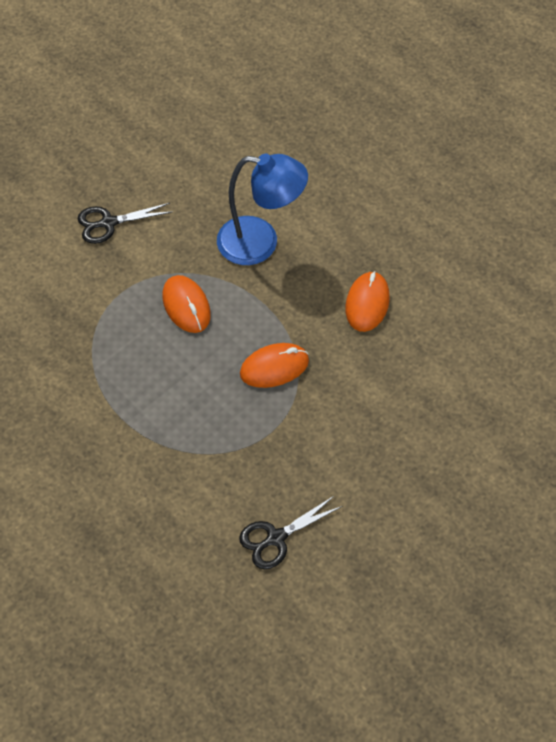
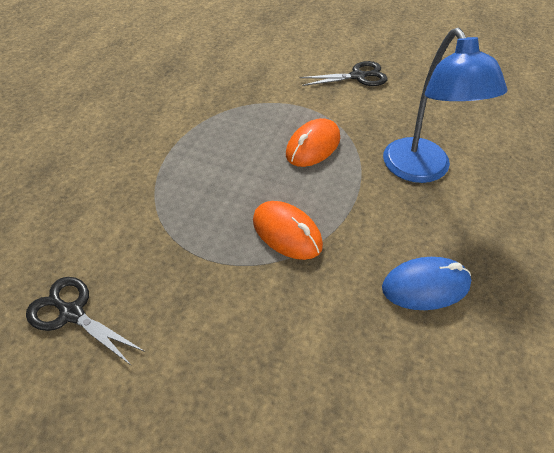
camera: 65 degrees right, 10 degrees down
black scissors [78,203,172,244] -> black scissors turned 120 degrees clockwise [300,61,388,86]
orange mouse [345,271,390,332] -> blue mouse [382,257,471,310]

